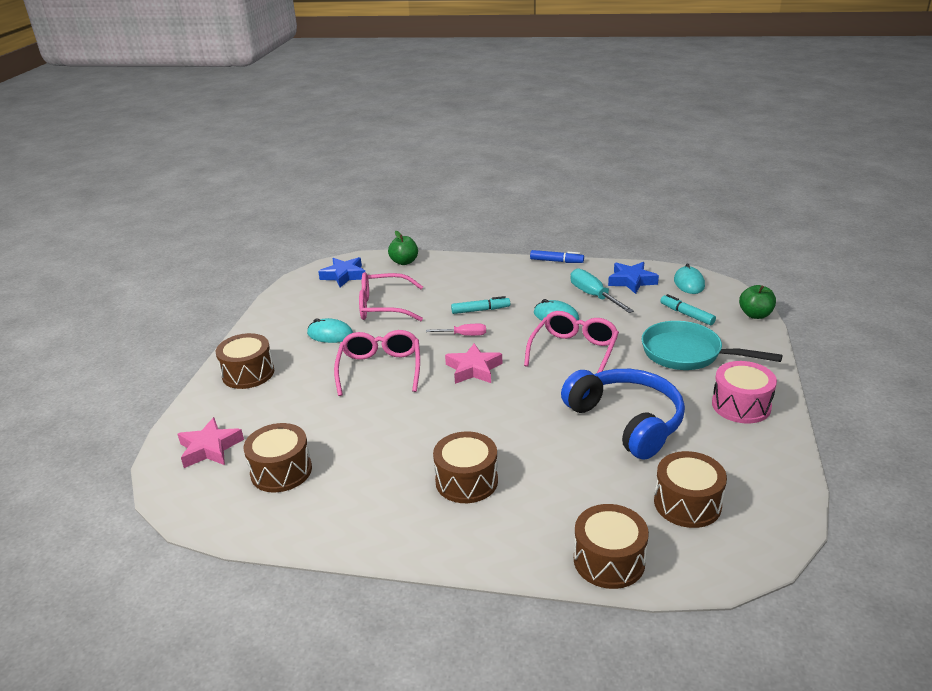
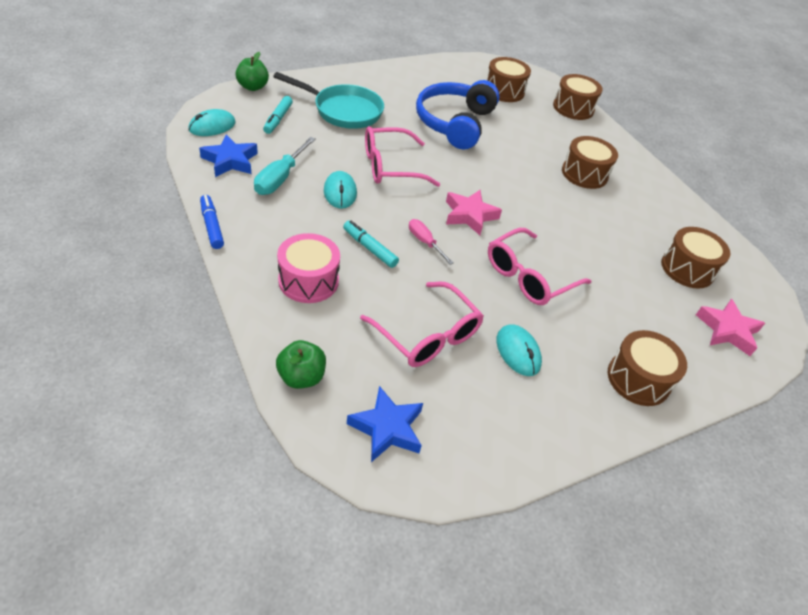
camera: 135 degrees left, 15 degrees up
turquoise pan [642,321,783,370] -> turquoise pan turned 60 degrees counterclockwise [273,72,384,129]
pink drum [712,361,777,423] -> pink drum moved to [277,233,340,303]

